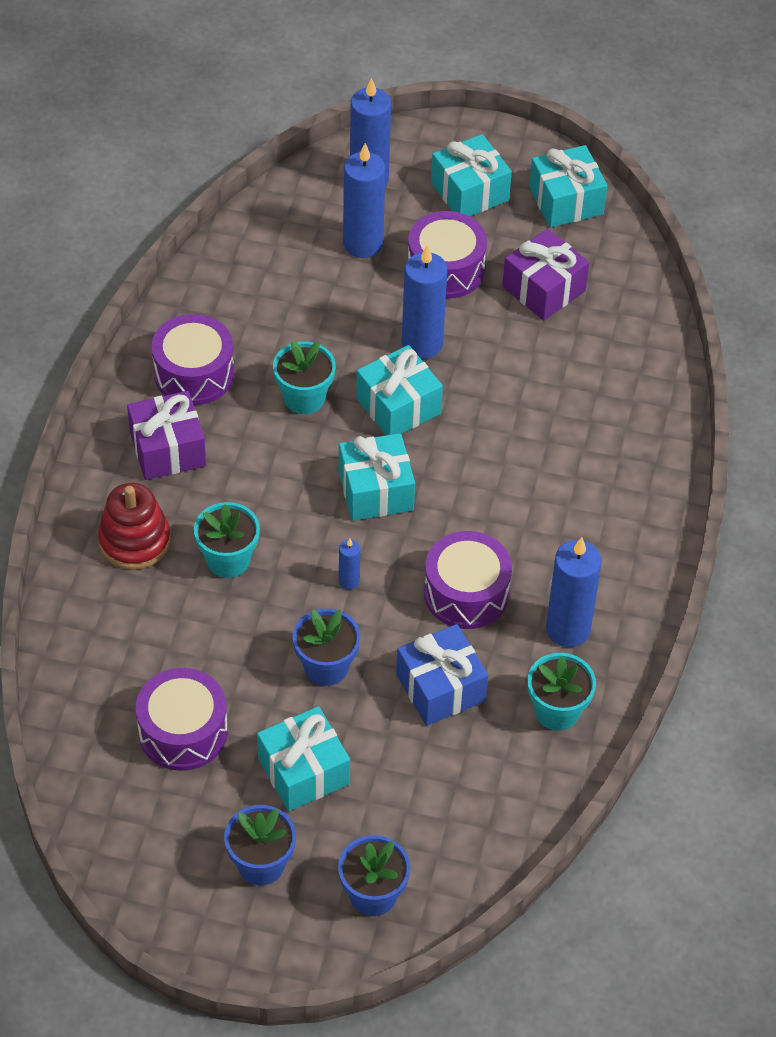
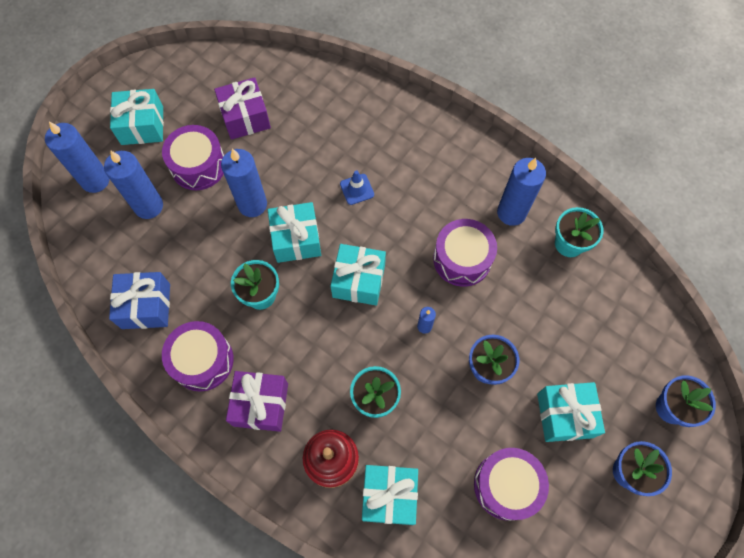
camera: 65 degrees left, 15 degrees up
blue gift [396,624,488,726] -> blue gift moved to [109,272,170,329]
turquoise gift [529,145,607,228] -> turquoise gift moved to [362,465,418,525]
none -> blue traffic cone [340,170,374,205]

